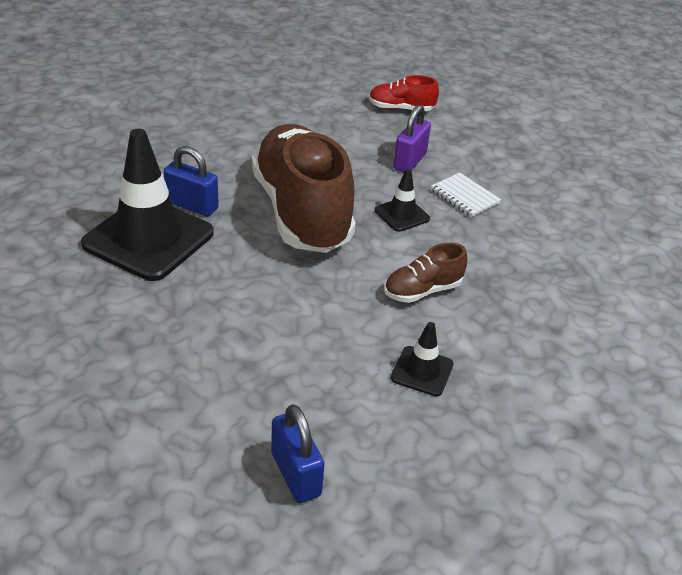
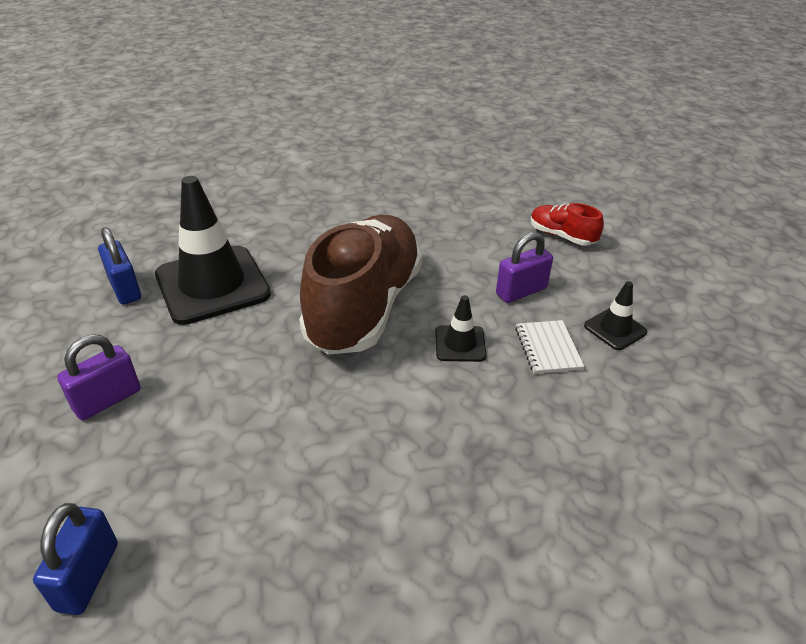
camera: 35 degrees right, 0 degrees up
blue padlock [164,146,219,217] -> blue padlock moved to [98,227,141,305]
brown shoe [384,243,467,303] -> none
black traffic cone [391,322,454,396] -> black traffic cone moved to [584,281,648,350]
none -> purple padlock [57,335,141,420]

